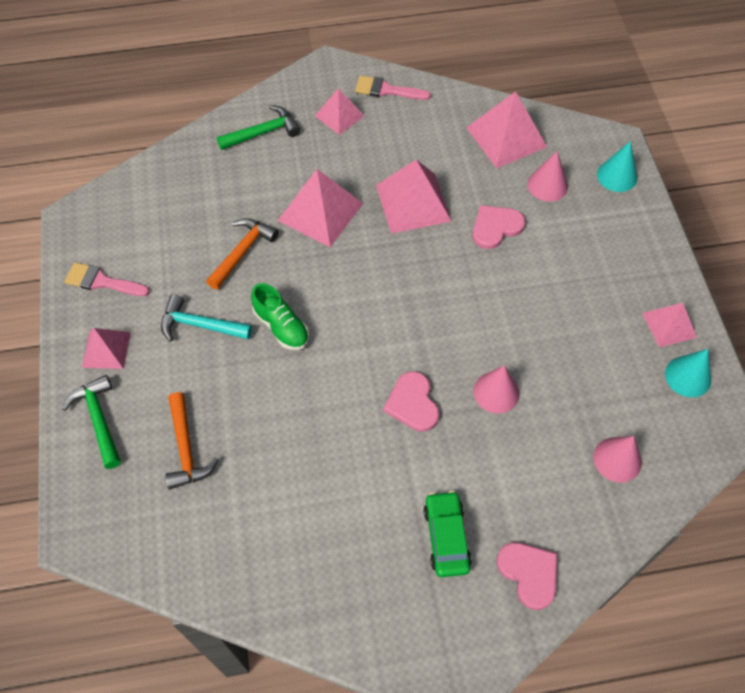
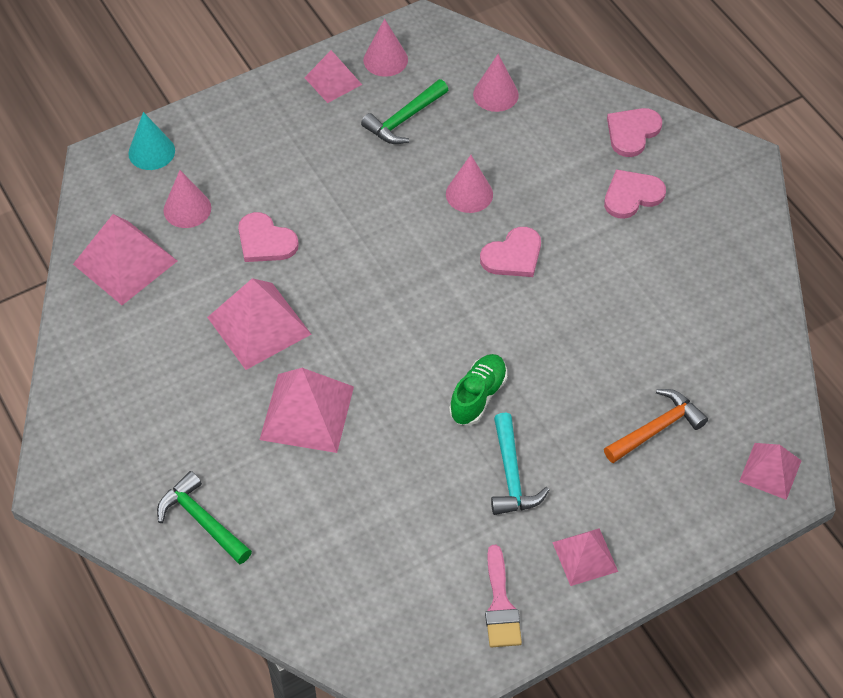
camera: 110 degrees left, 5 degrees down
green hammer [62,375,121,469] -> green hammer moved to [361,79,448,144]
orange hammer [206,218,278,290] -> none
pink pyramid [315,88,365,135] -> pink pyramid moved to [739,443,802,500]
pink brush [355,76,431,100] -> none
green car [423,491,472,577] -> pink heart [604,169,666,219]
turquoise cone [665,349,711,397] -> pink cone [363,19,408,77]

